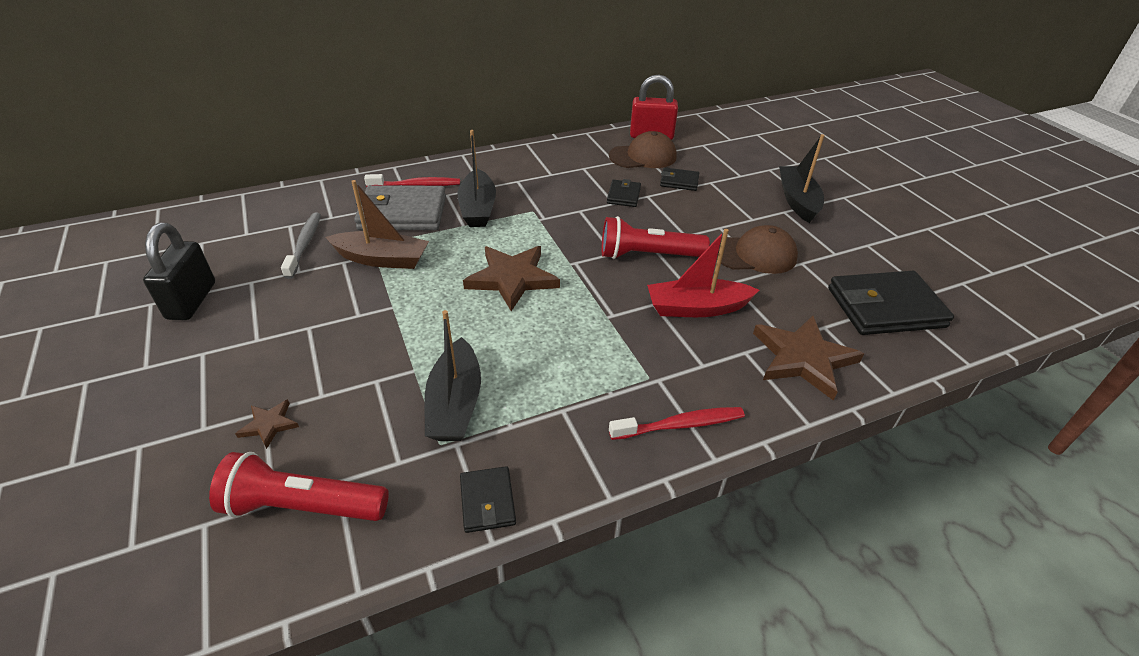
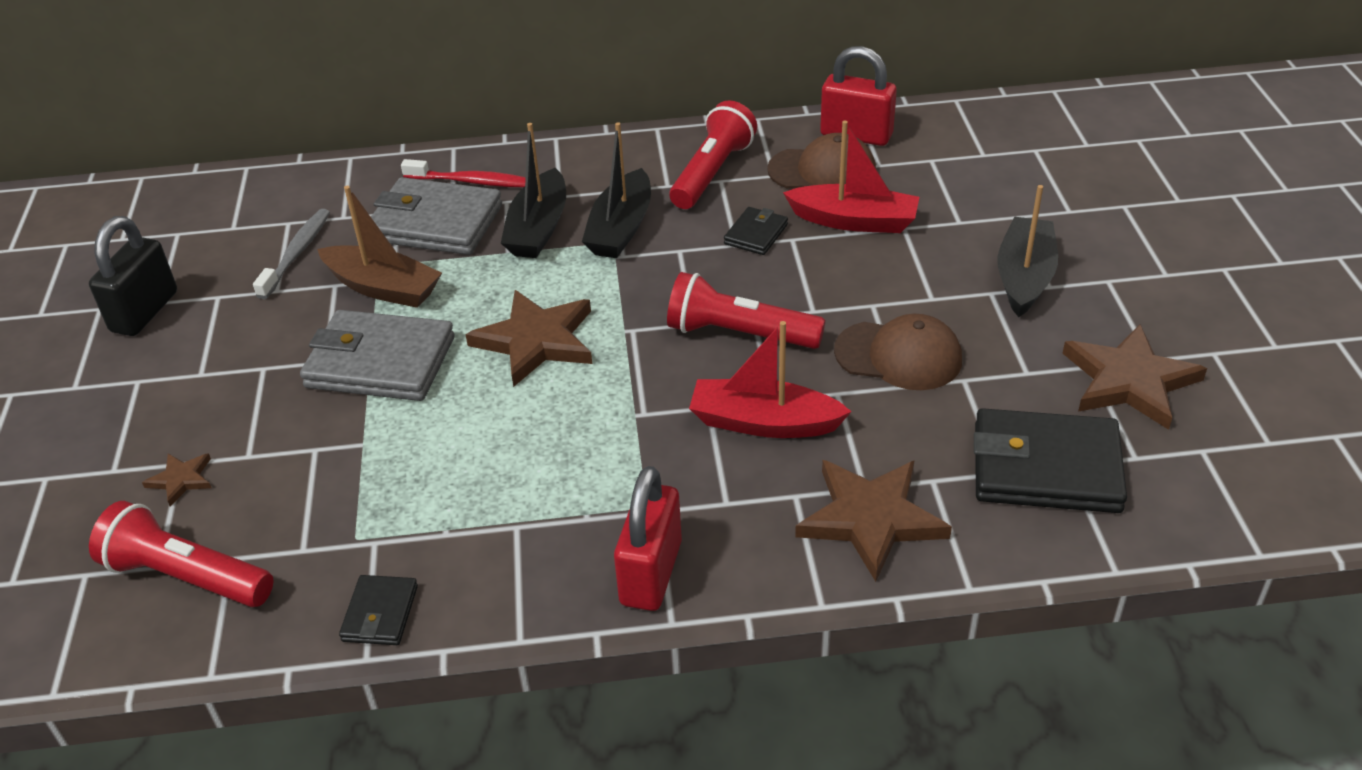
camera: 20 degrees right, 0 degrees up
black boat [424,310,481,441] -> black boat moved to [582,122,651,258]
red toothbrush [609,407,745,440] -> red padlock [614,466,682,611]
black wallet [660,168,699,191] -> red boat [783,121,919,233]
none -> grey wallet [300,310,455,401]
none -> red flashlight [670,100,757,209]
none -> brown star [1062,324,1207,430]

